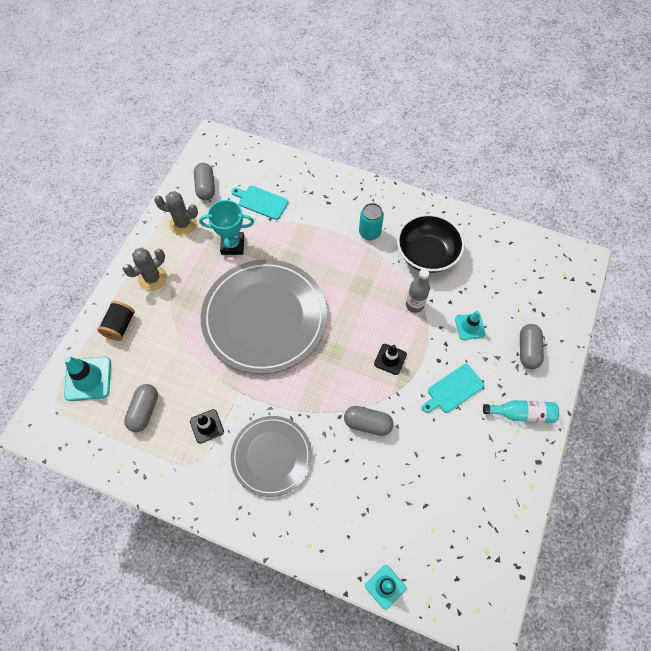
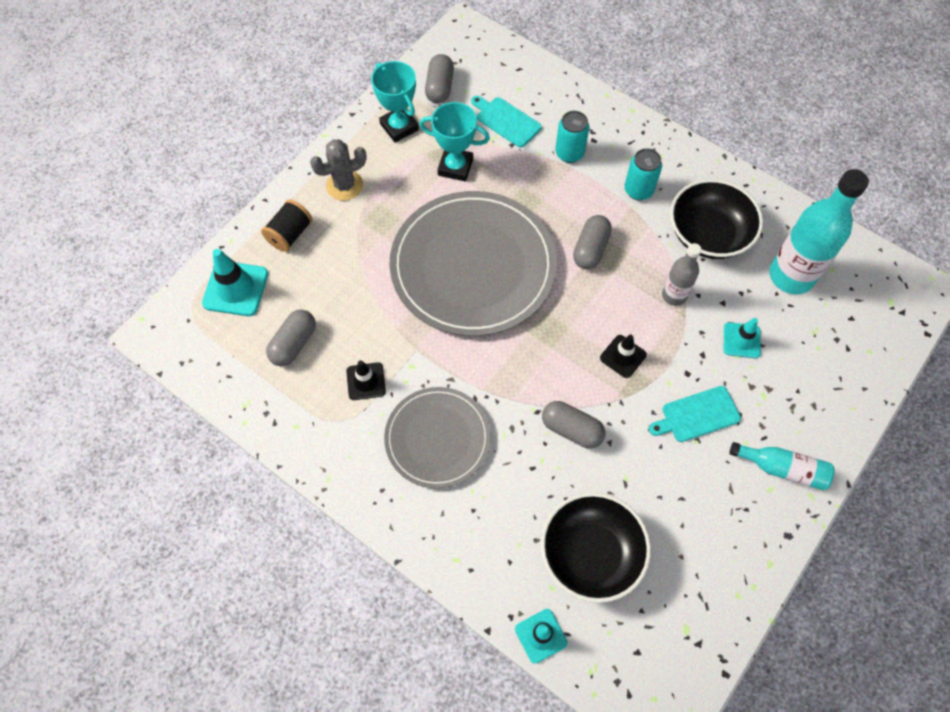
camera: 15 degrees right, 0 degrees up
grey cactus [154,191,198,235] -> turquoise trophy [371,61,419,143]
grey capsule [520,324,544,369] -> grey capsule moved to [573,215,612,269]
none -> black bowl [541,492,651,603]
none -> turquoise can [555,111,589,163]
none -> turquoise bottle [770,169,869,294]

